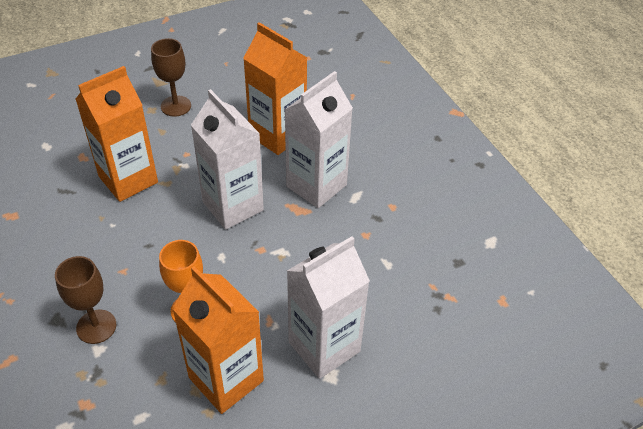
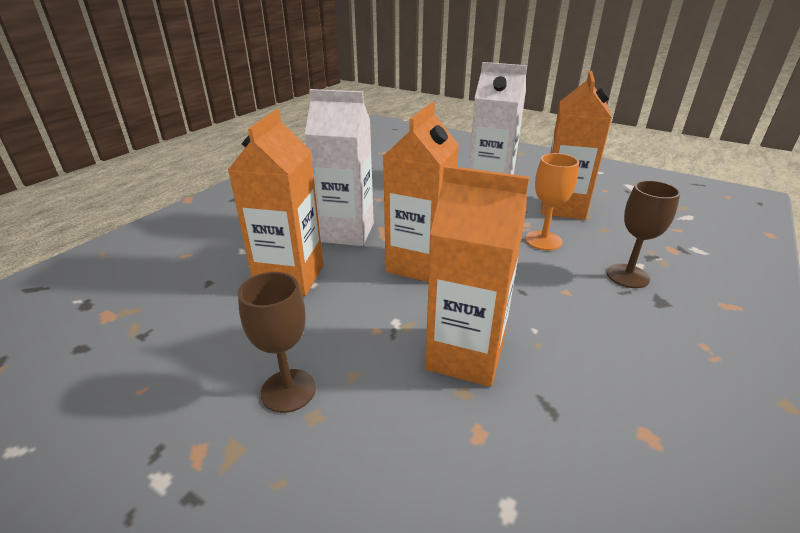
camera: 120 degrees left, 15 degrees down
white carton [191,89,264,230] -> orange carton [383,102,459,282]

